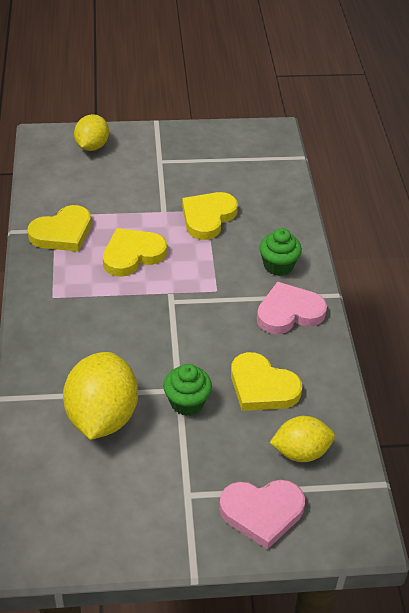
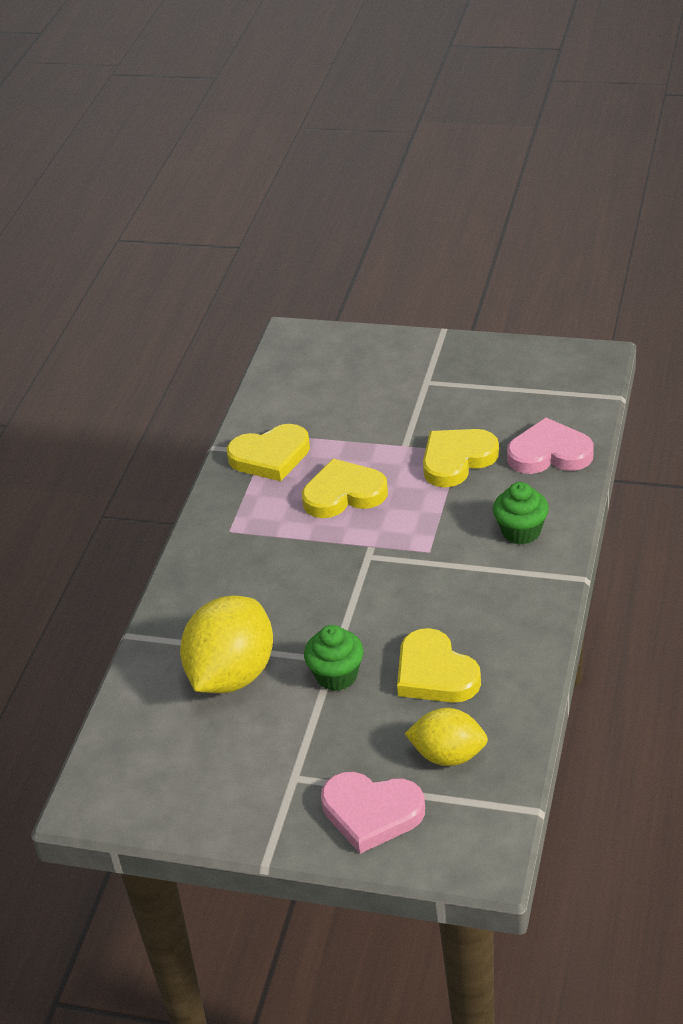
camera: 25 degrees right, 5 degrees down
yellow lemon [74,114,109,151] -> none
pink heart [257,281,327,334] -> pink heart moved to [507,417,594,474]

